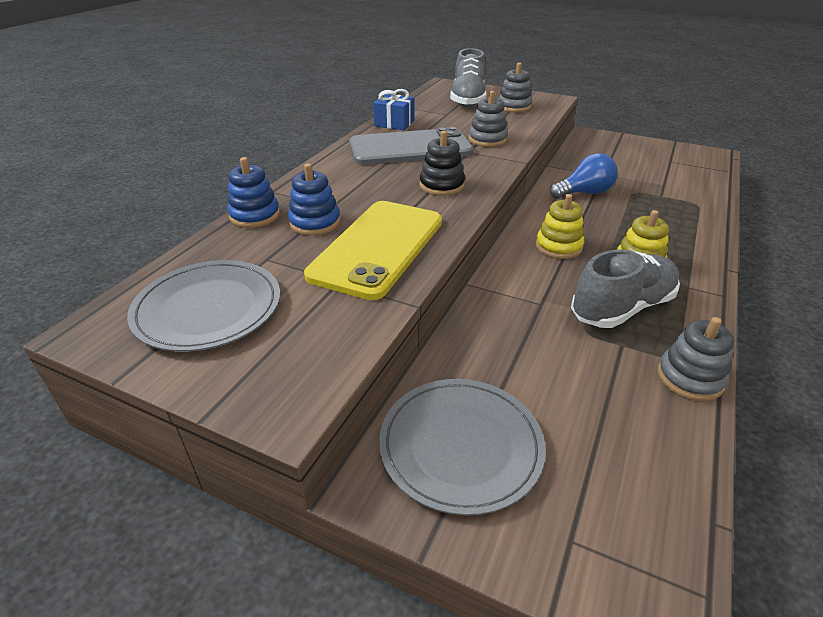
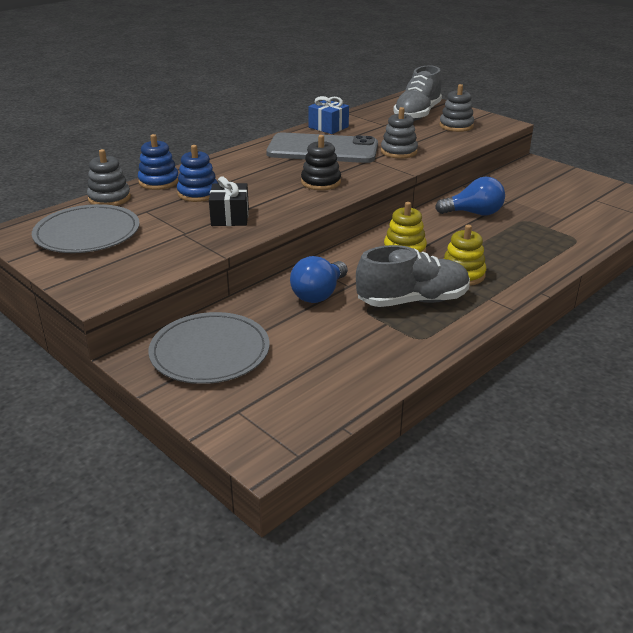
camera: 20 degrees right, 5 degrees down
yellow phone [304,201,442,300] -> black gift [209,176,249,226]
grey stacking toy [658,317,734,401] -> grey stacking toy moved to [87,149,131,206]
none -> blue light bulb [290,256,348,303]

